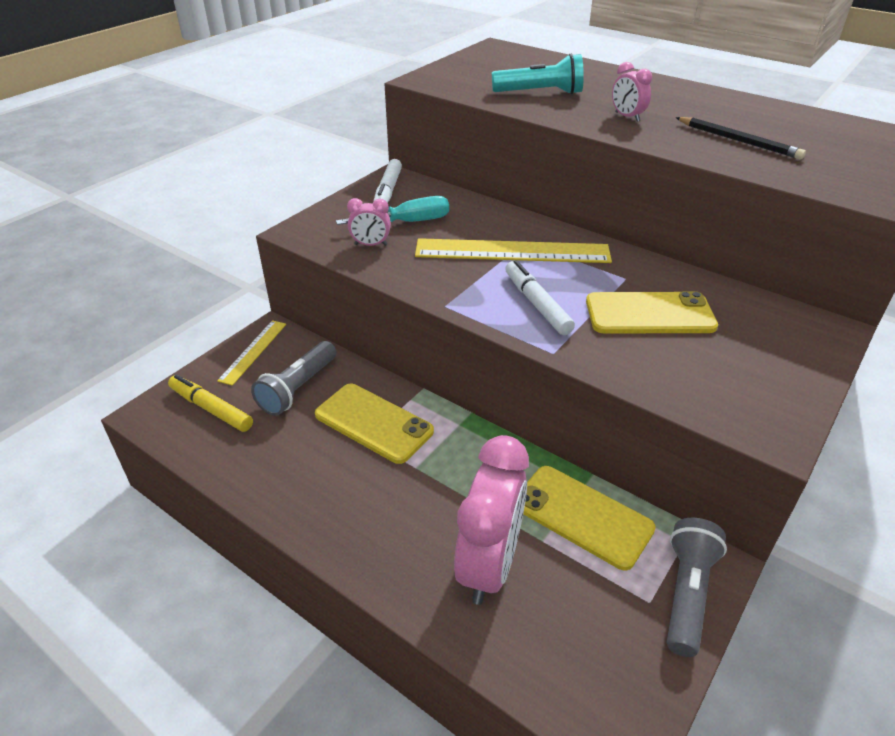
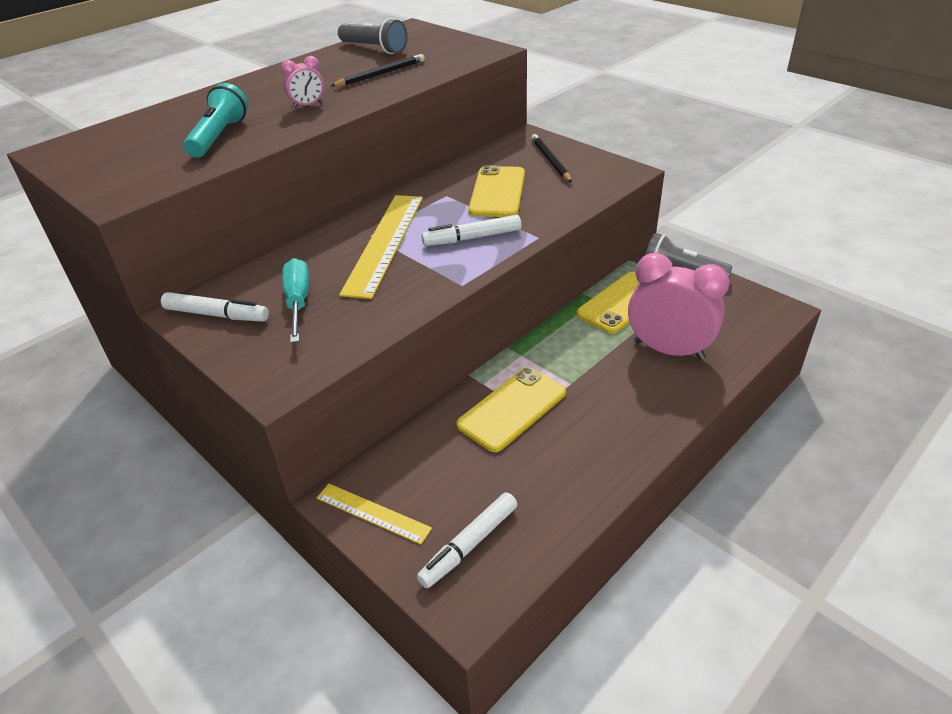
camera: 80 degrees left, 0 degrees up
yellow marker [168,375,253,432] -> white marker [417,492,517,588]
grey flashlight [251,341,336,416] -> grey flashlight moved to [338,18,408,54]
pink clock [347,198,391,246] -> none
none -> black pencil [531,134,572,183]

